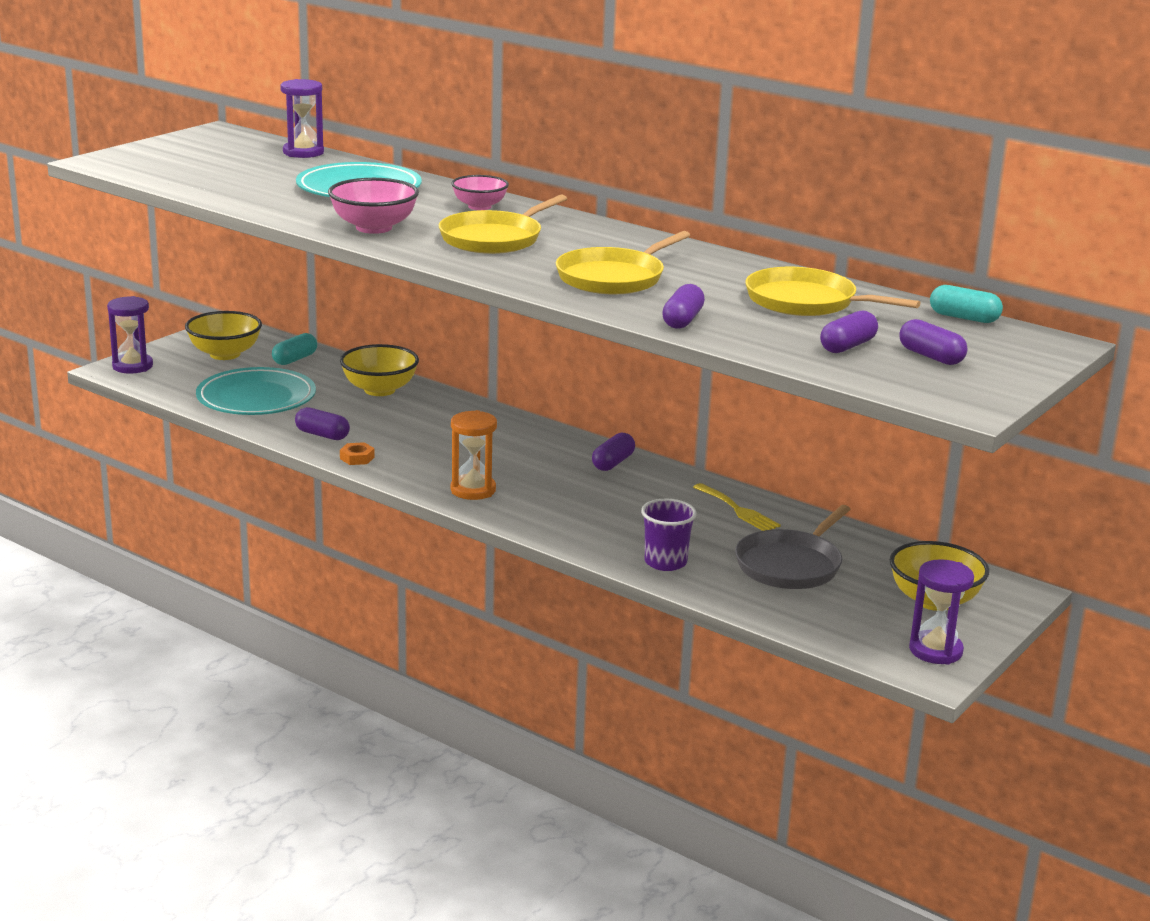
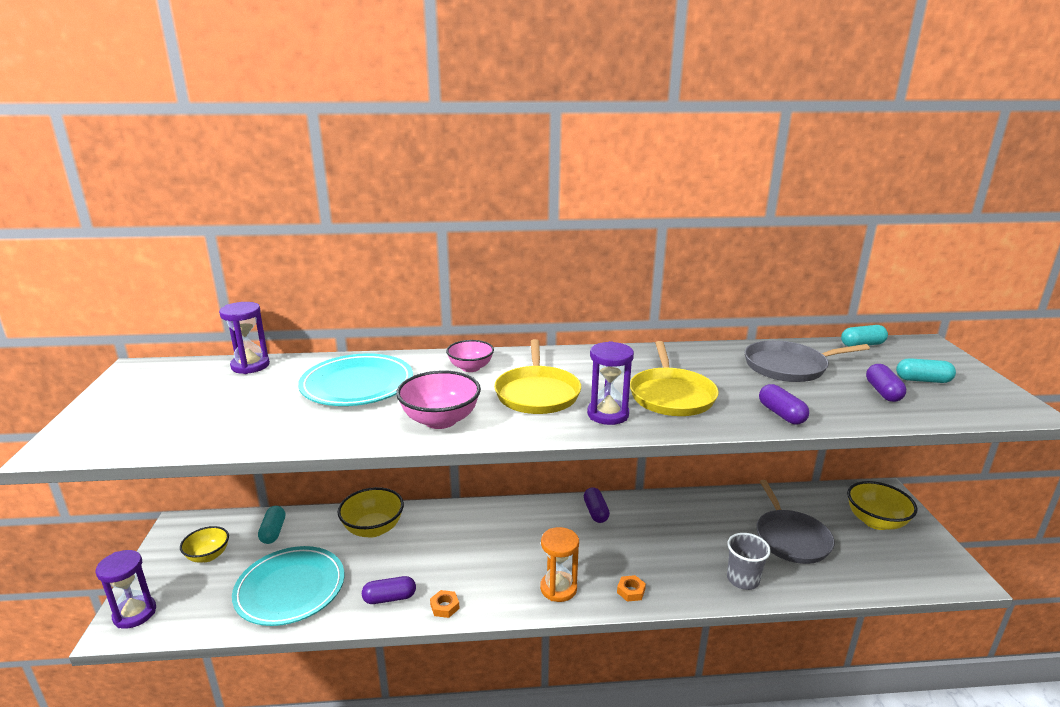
camera: 40 degrees left, 0 degrees up
yellow bowl [185,311,262,360] -> yellow bowl [180,526,229,563], size x0.67
purple cup [641,499,697,571] -> grey cup [727,533,771,590]
yellow fork [693,483,781,531] -> none
yellow pan [745,267,920,316] -> grey pan [745,340,870,382]
purple capsule [899,319,968,365] -> turquoise capsule [896,358,956,383]
purple hourglass [909,559,974,665] -> purple hourglass moved to [587,341,634,425]
none -> orange nut [617,575,646,602]

